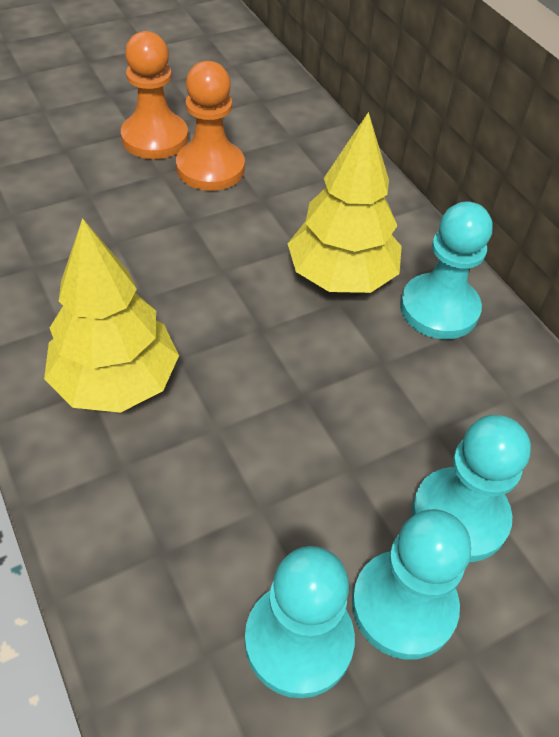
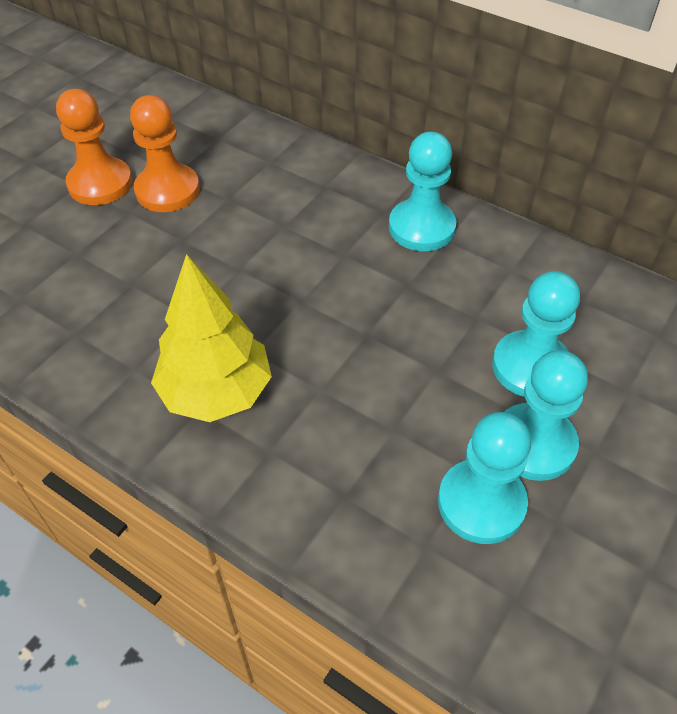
camera: 25 degrees left, 0 degrees up
yellow tree [288,112,402,293] -> none

